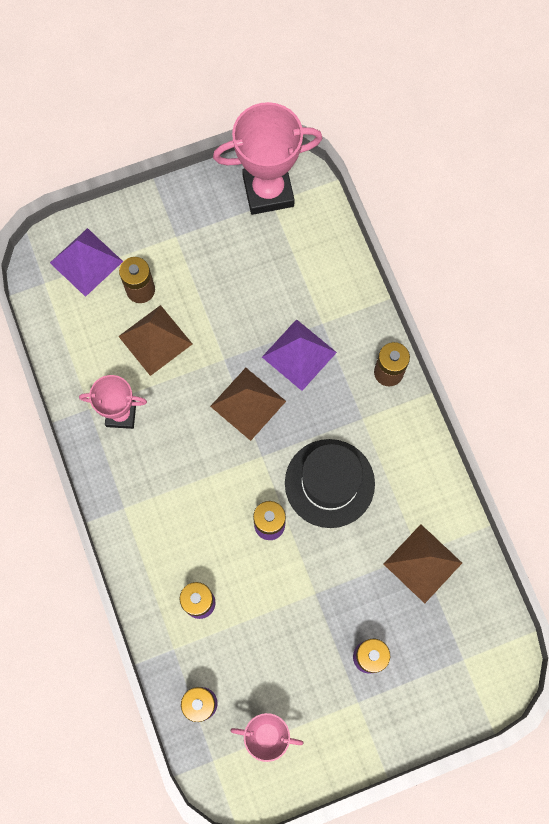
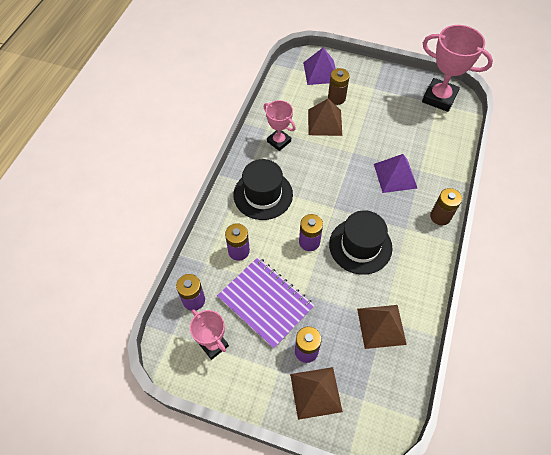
camera: 40 degrees right, 15 degrees down
brown pyramid [210,368,286,441] -> brown pyramid moved to [290,367,343,420]
none -> purple notebook [217,257,315,349]
none -> black hat [233,159,293,220]

